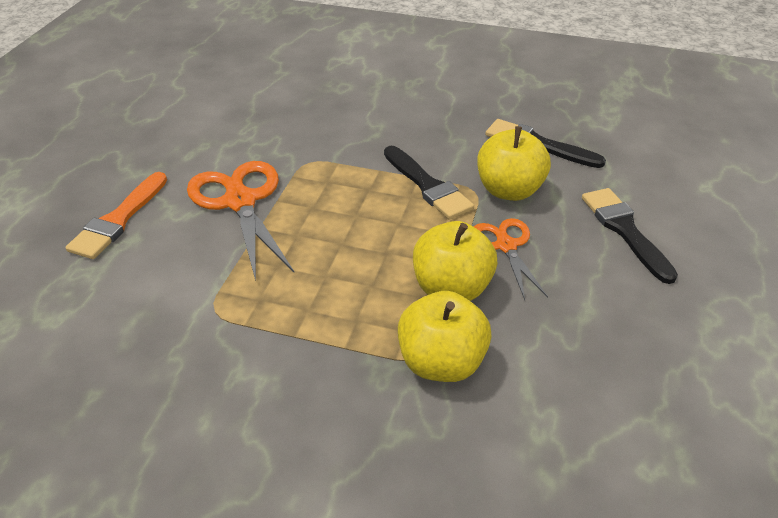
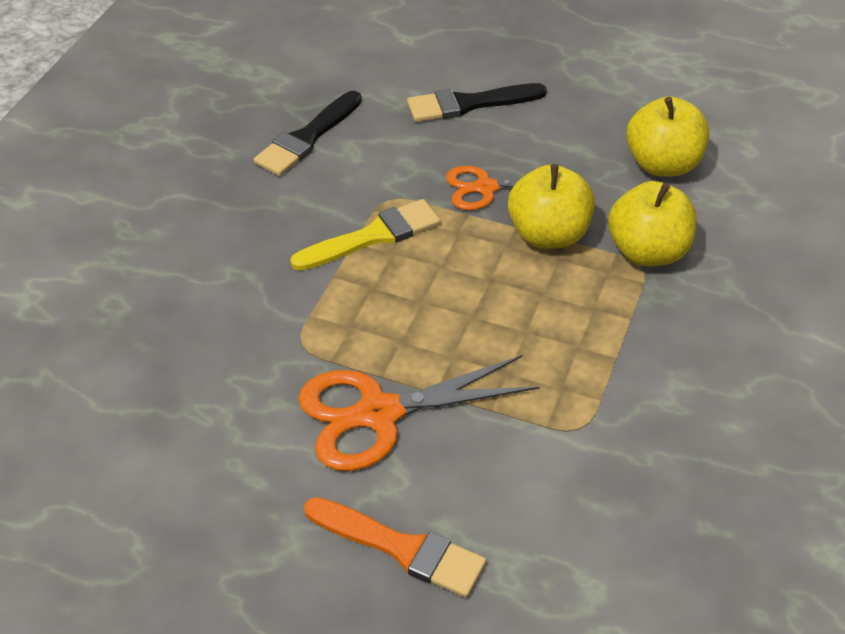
camera: 85 degrees left, 5 degrees up
black brush [384,146,474,220] -> yellow brush [290,199,440,271]
yellow apple [477,126,551,201] -> yellow apple moved to [626,96,709,177]

